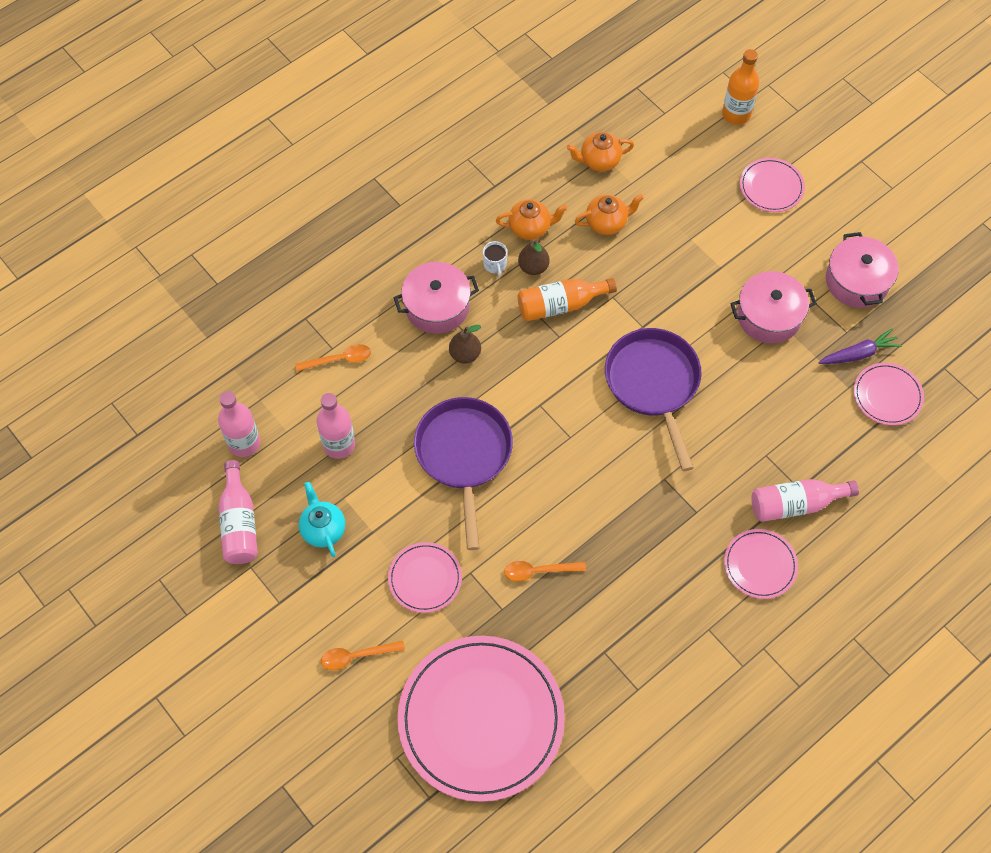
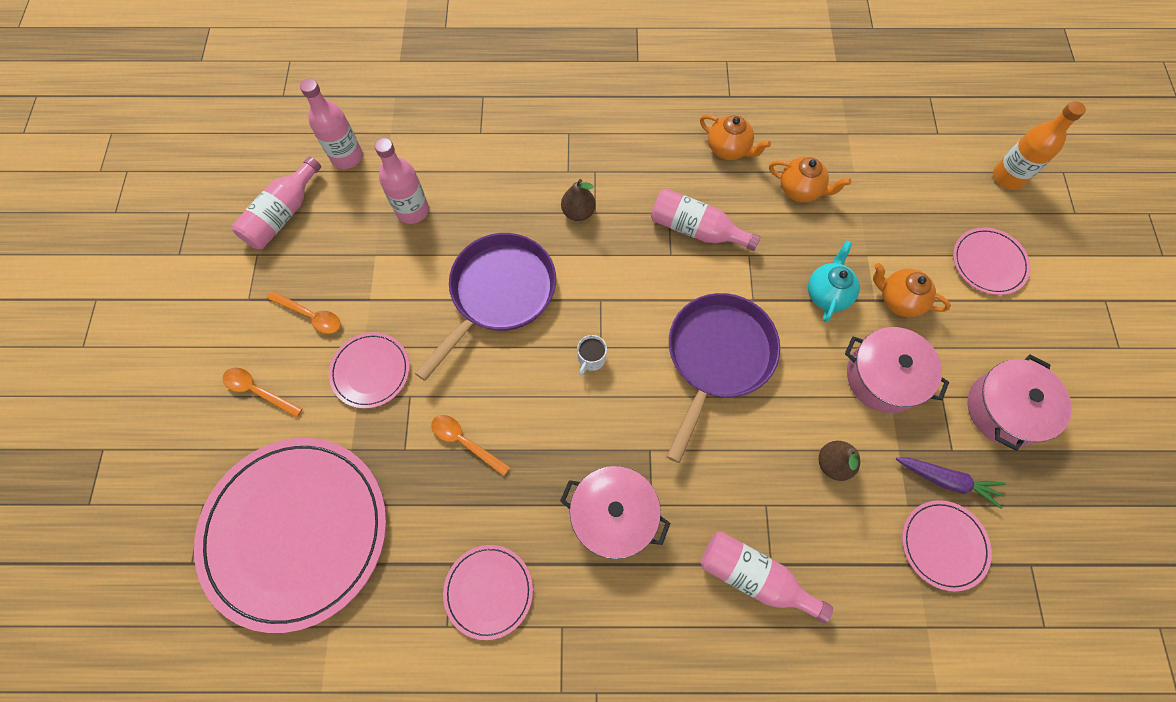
camera: 40 degrees right, 5 degrees up
orange spoon [295,344,371,371] -> orange spoon moved to [267,291,341,334]
turquoise teapot [299,482,345,557] -> turquoise teapot moved to [808,241,860,322]
pink pot [393,262,479,334] -> pink pot moved to [560,466,670,559]
white mug [483,241,507,277] -> white mug moved to [577,335,607,376]
brown pear [518,239,550,275] -> brown pear moved to [819,441,860,481]
orange bottle [518,278,617,321] -> pink bottle [651,189,760,251]
orange teapot [567,132,634,172] -> orange teapot moved to [873,263,951,317]
pink plate [724,529,798,599] -> pink plate moved to [443,545,533,640]

